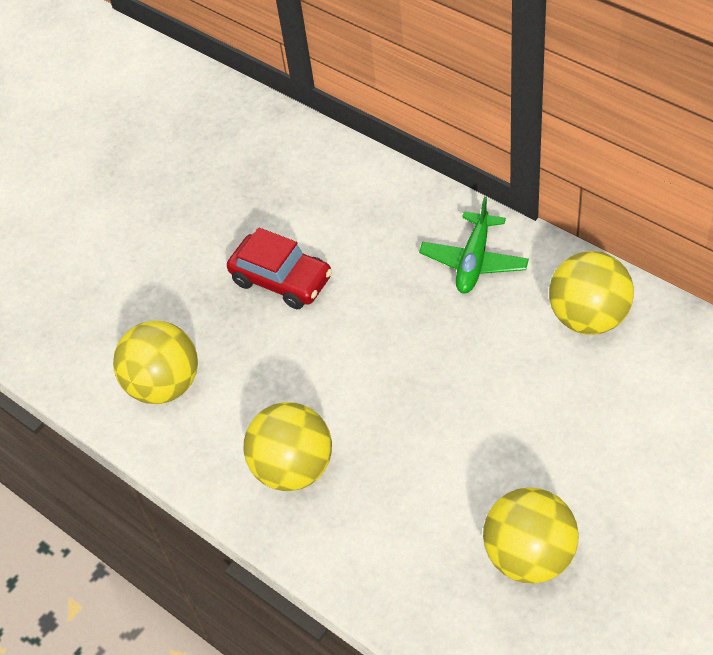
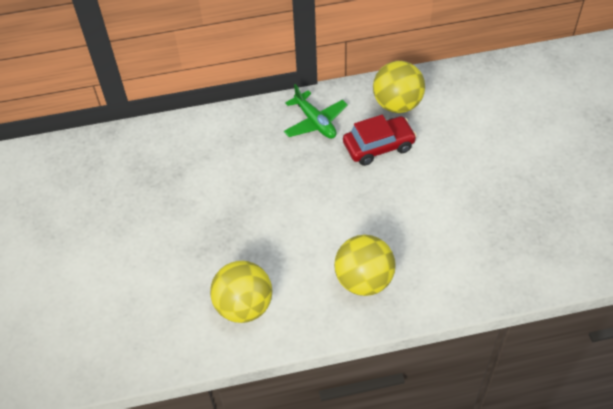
camera: 55 degrees left, 0 degrees up
red car [227,228,332,309] -> red car moved to [343,115,417,166]
yellow ball [483,487,579,584] -> none

